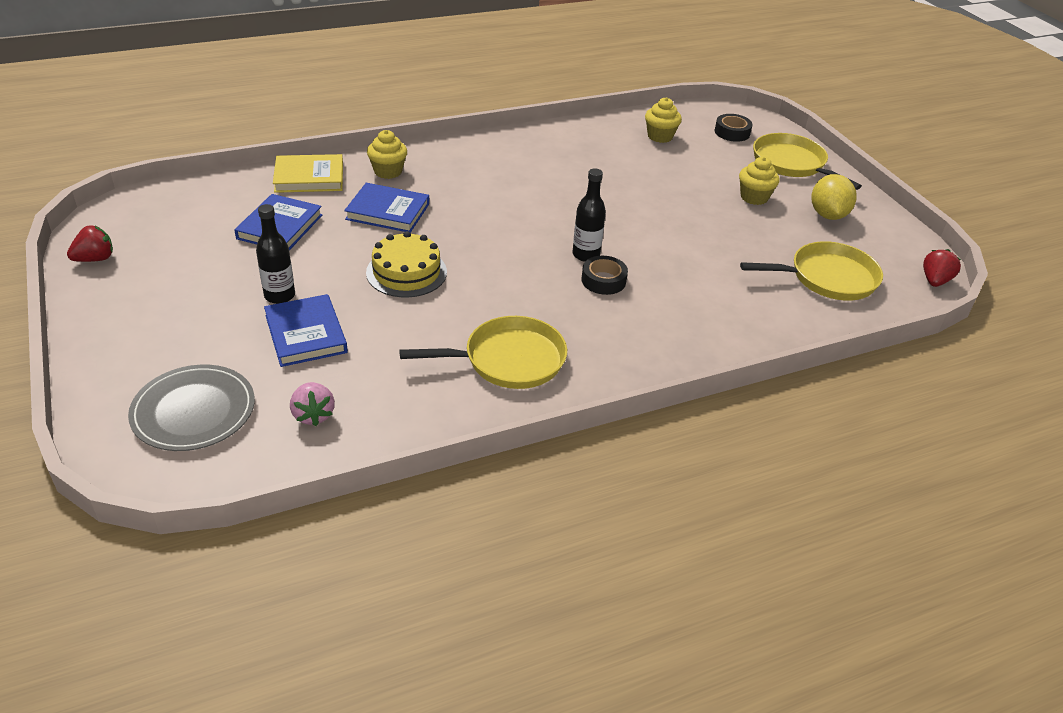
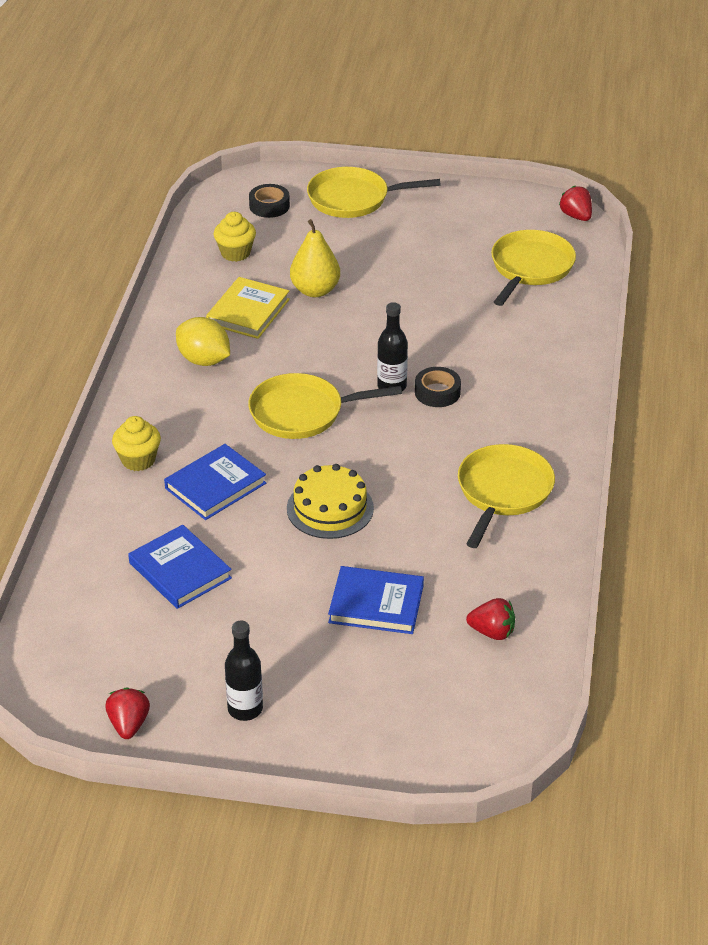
camera: 55 degrees left, 0 degrees up
grey plate [128,365,255,451] -> none
black bottle [256,204,295,304] -> black bottle moved to [225,621,263,721]
yellow book [273,154,343,193] -> yellow book moved to [206,277,290,339]
pink strawberry [290,382,335,426] -> red strawberry [466,598,515,640]
yellow cupcake [739,157,779,205] -> none
yellow lemon [811,174,857,220] -> yellow lemon moved to [176,317,230,366]
none -> yellow pan [248,373,402,439]
none -> yellow pear [290,219,340,297]

